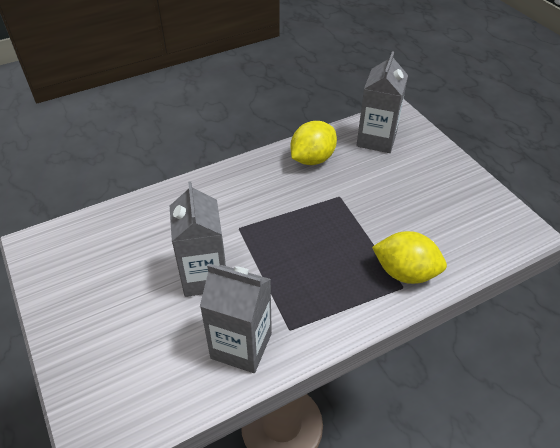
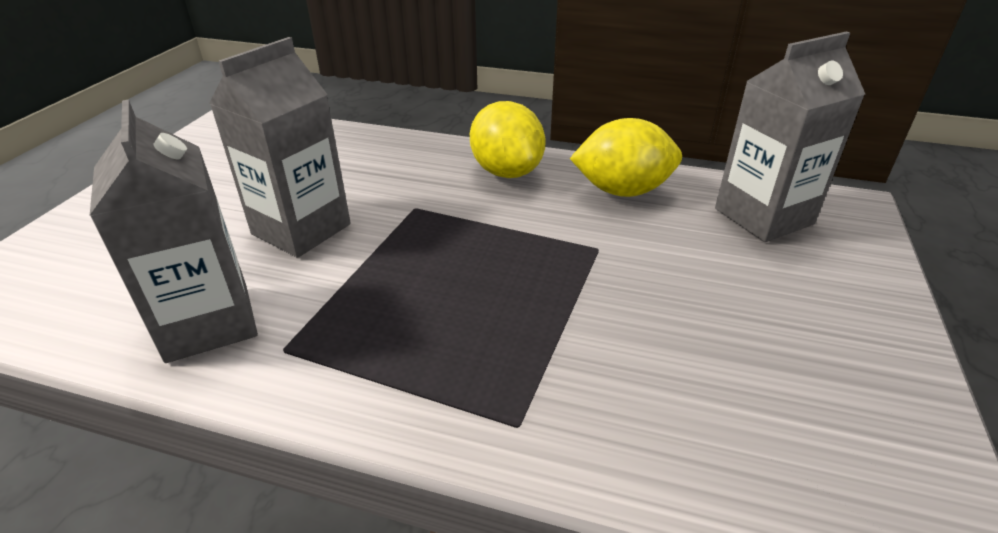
camera: 45 degrees right, 10 degrees down
yellow lemon [372,231,447,284] -> yellow lemon moved to [470,101,546,178]

